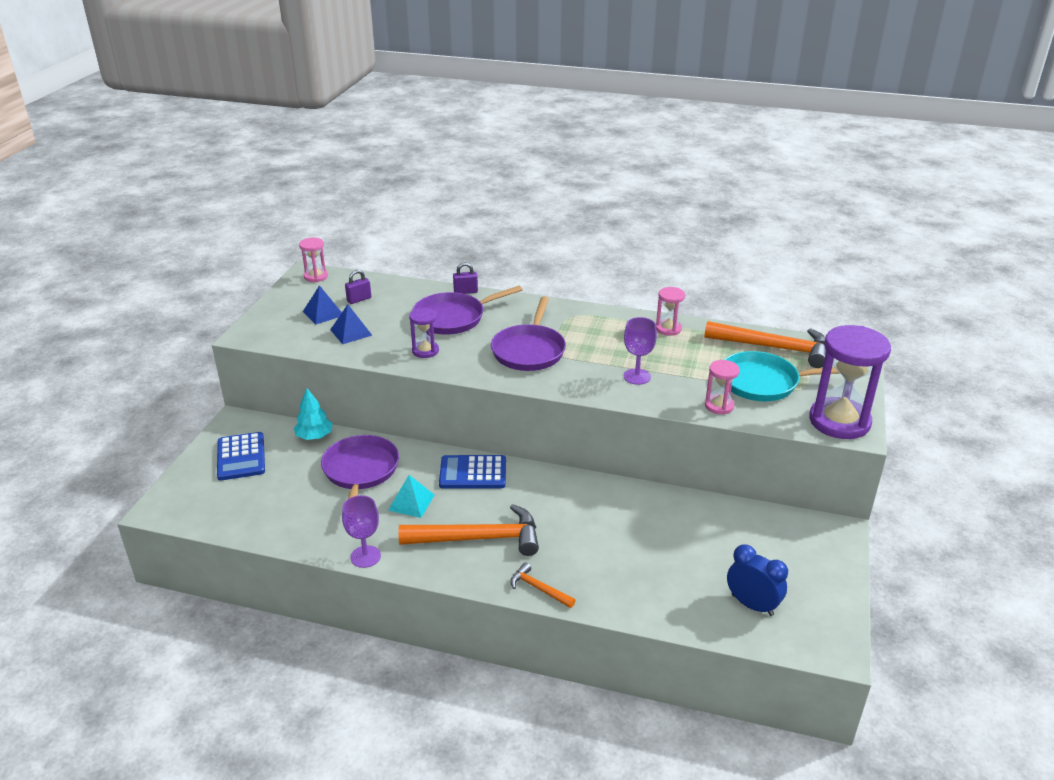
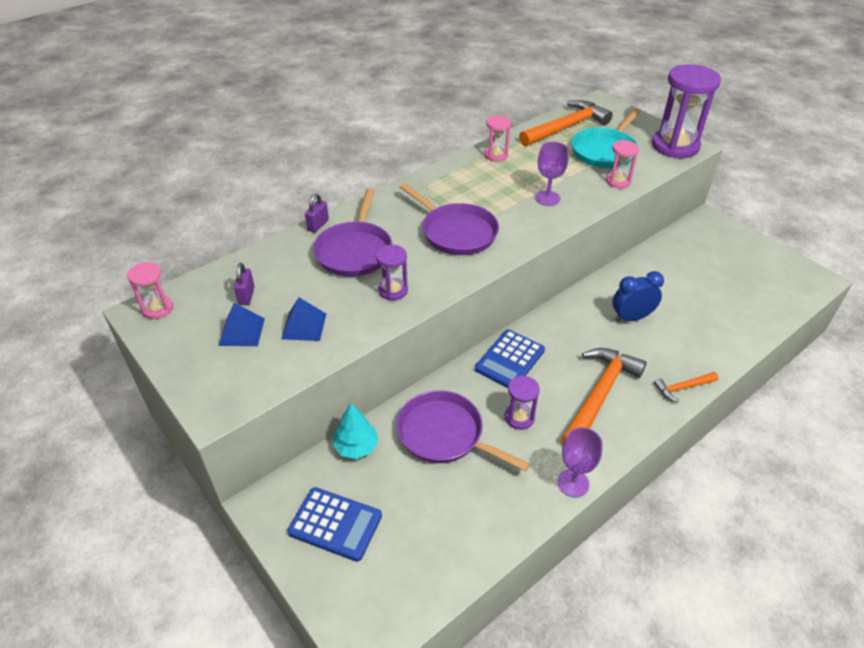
camera: 55 degrees left, 10 degrees up
turquoise pyramid [388,475,434,518] -> purple hourglass [505,376,540,430]
blue clock [727,544,788,616] -> blue clock moved to [612,271,664,322]

